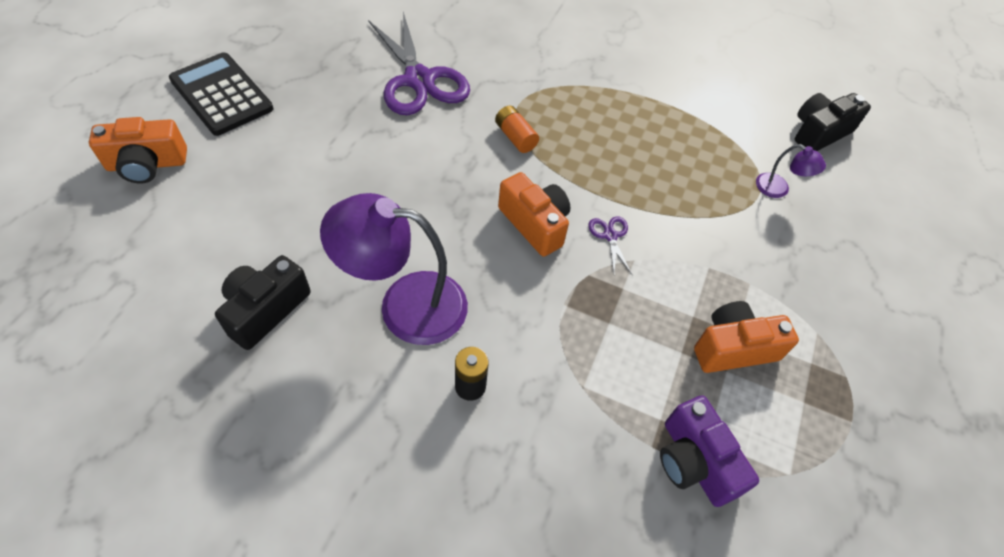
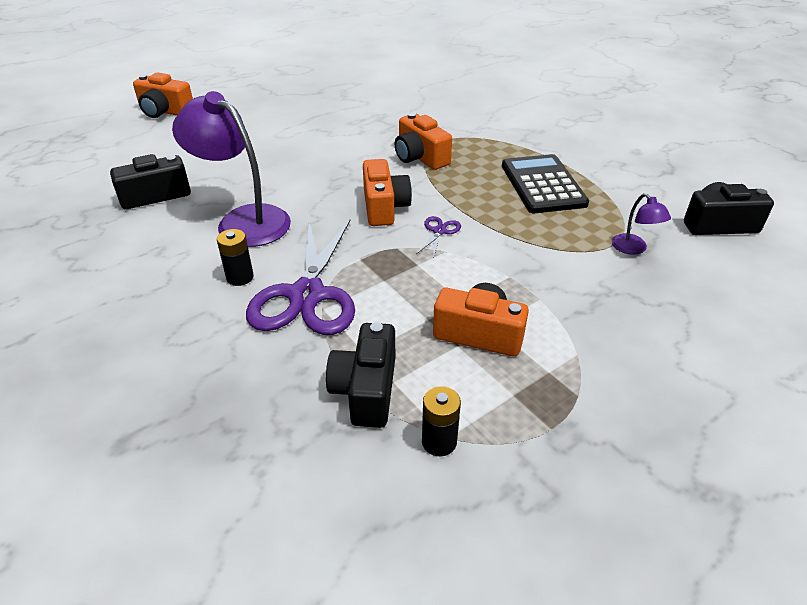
camera: 35 degrees right, 15 degrees down
black calculator [169,52,273,136] -> black calculator moved to [502,154,589,213]
purple scissors [368,12,470,115] -> purple scissors moved to [246,220,355,335]
orange battery [495,105,539,153] -> orange camera [395,112,452,170]
purple camera [660,395,759,507] -> black camera [326,322,395,428]
none -> black battery [422,386,461,456]

